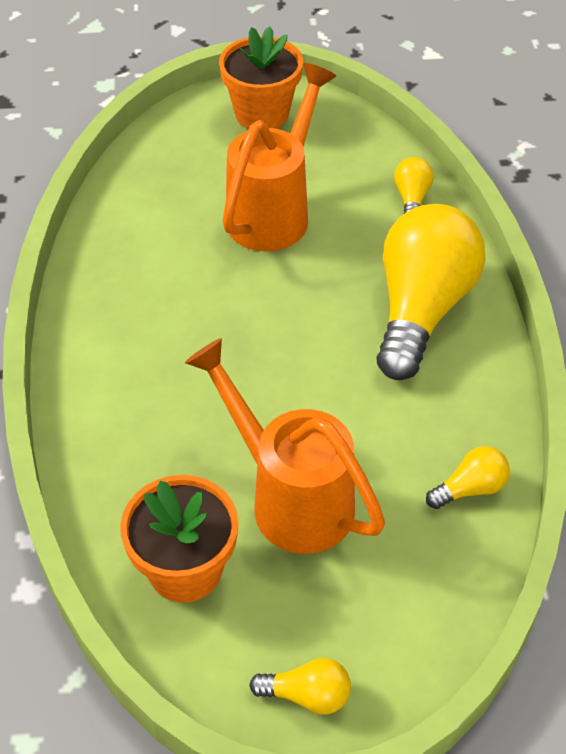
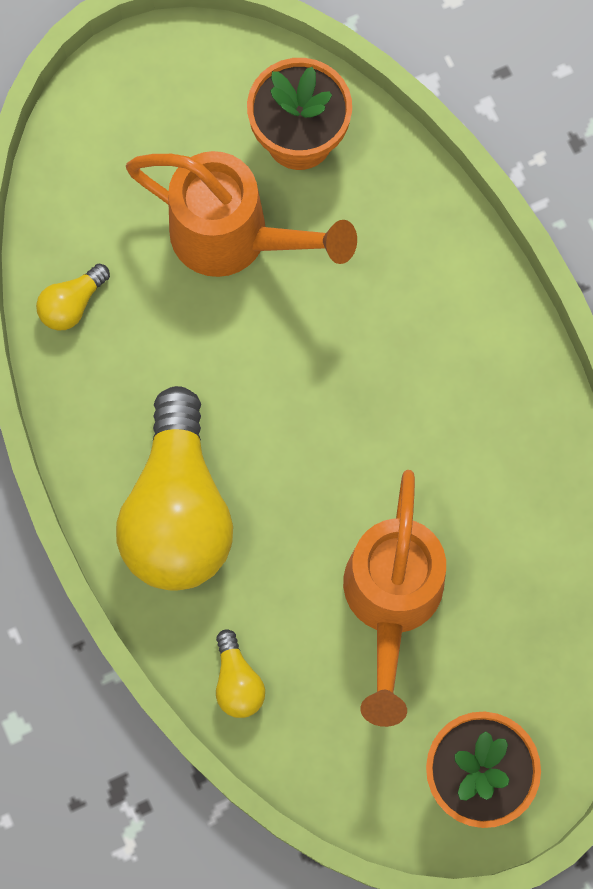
camera: 160 degrees right, 25 degrees up
yellow light bulb [249,658,351,715] -> none

